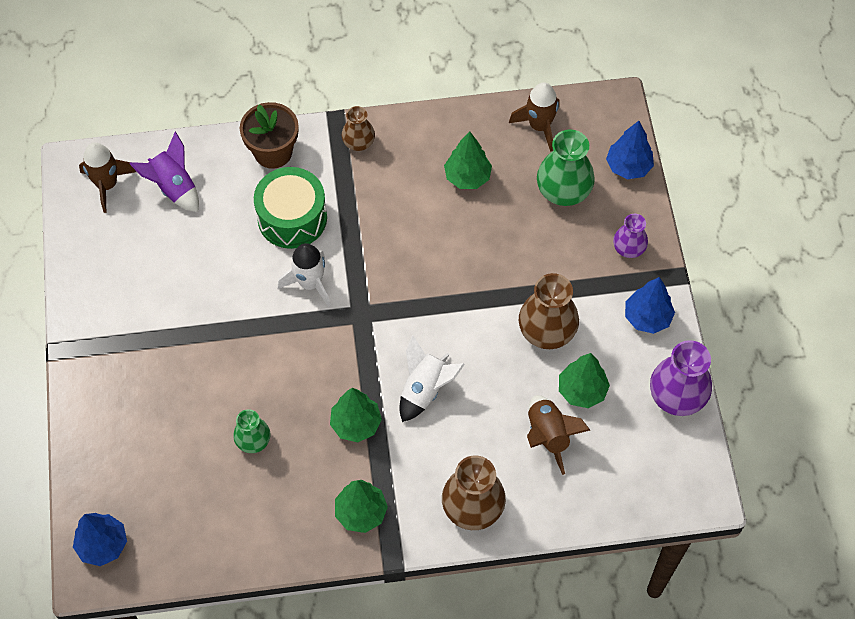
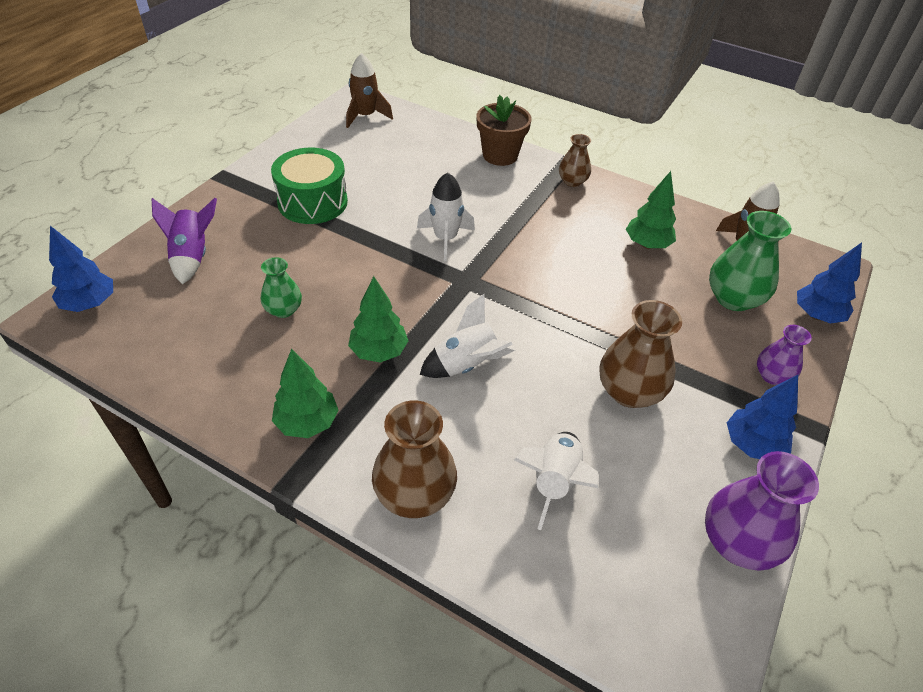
camera: 35 degrees right, 15 degrees down
purple rocket [129,131,199,212] -> purple rocket moved to [152,198,217,284]
green drum [254,167,327,249] -> green drum moved to [271,148,348,224]
brown rocket [527,395,590,475] -> white rocket [514,432,599,530]
green tree [559,353,610,408] -> none

